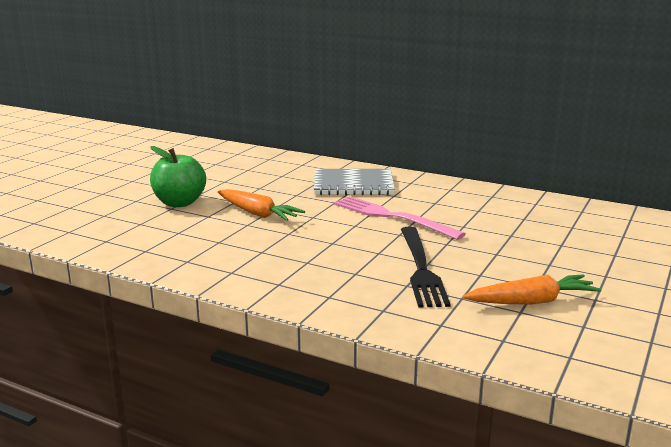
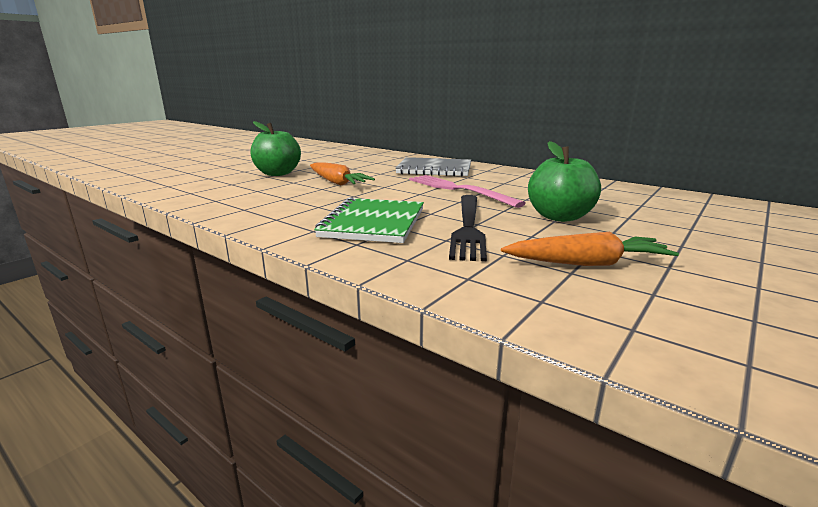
camera: 10 degrees right, 0 degrees up
none -> green notebook [314,197,424,243]
none -> green apple [528,141,601,222]

